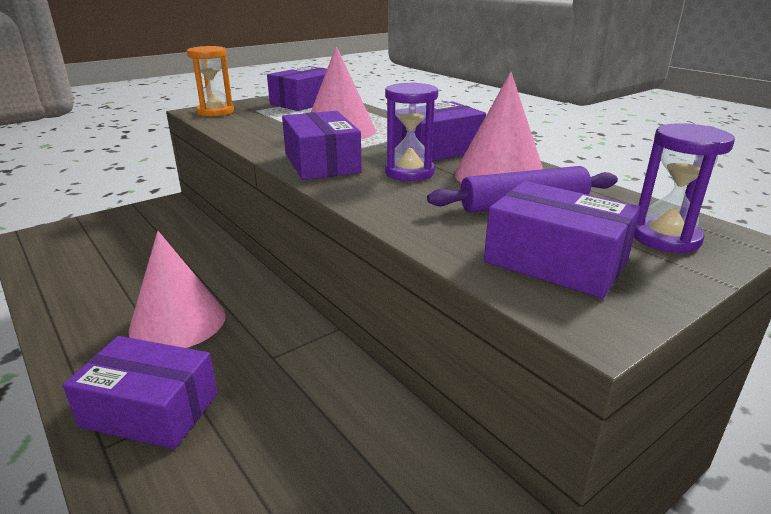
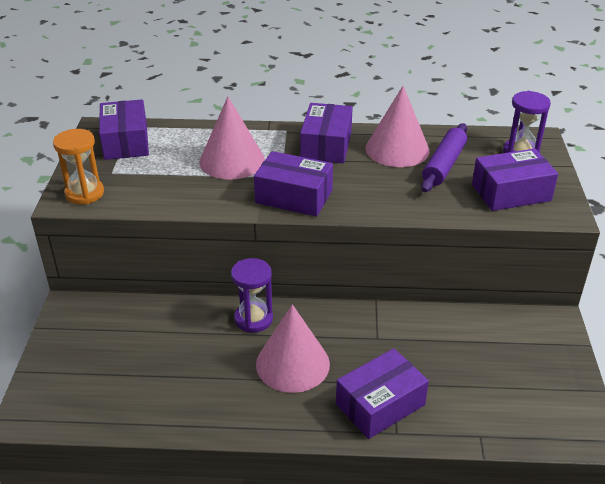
camera: 50 degrees left, 10 degrees up
purple hourglass [385,82,438,181] -> purple hourglass moved to [231,258,273,333]

